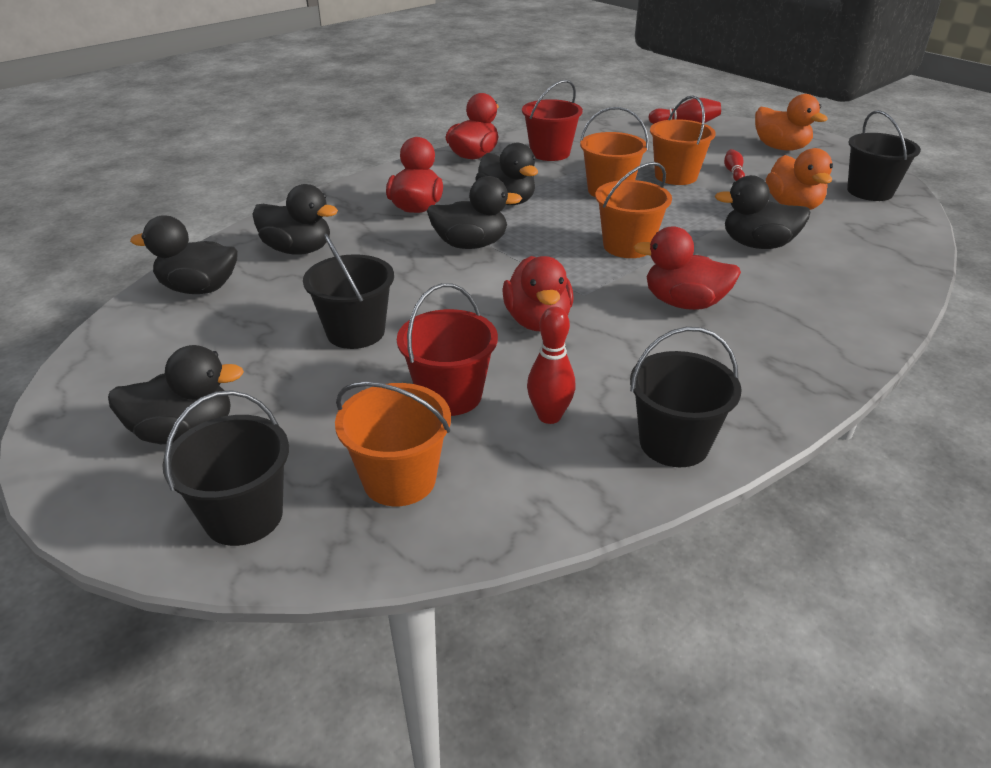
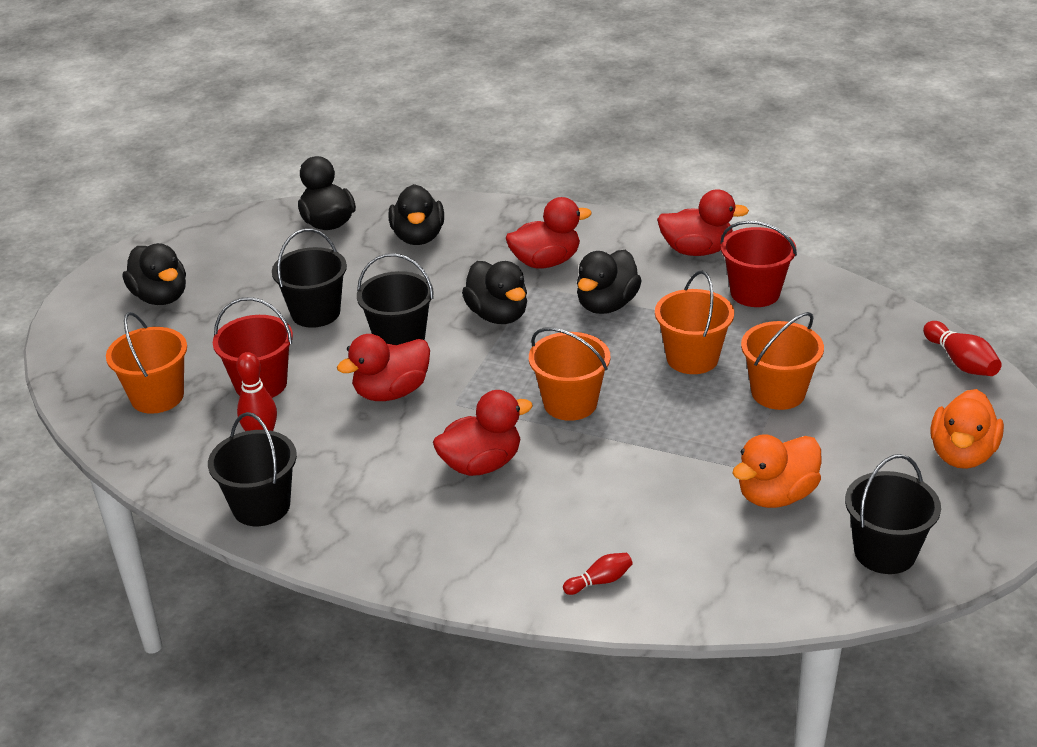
camera: 65 degrees right, 0 degrees up
black bucket [162,390,289,546] -> black bucket moved to [357,253,434,345]
red duck [634,227,741,310] -> red duck turned 75 degrees clockwise [433,390,533,476]
black duck [715,175,810,249] -> none
red bowling pin [724,149,745,181] -> red bowling pin moved to [563,553,633,595]

